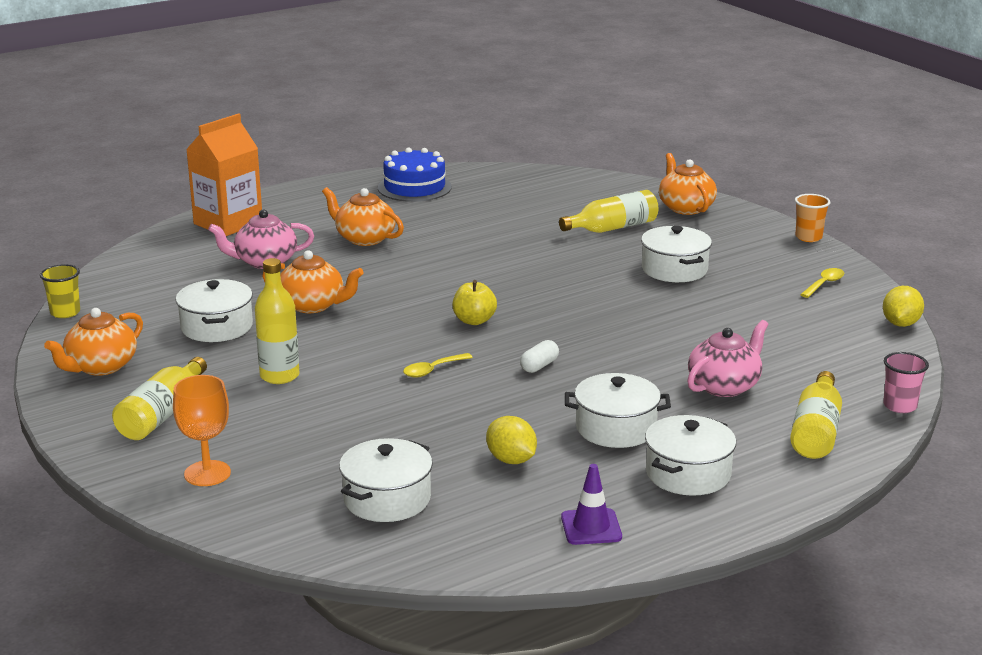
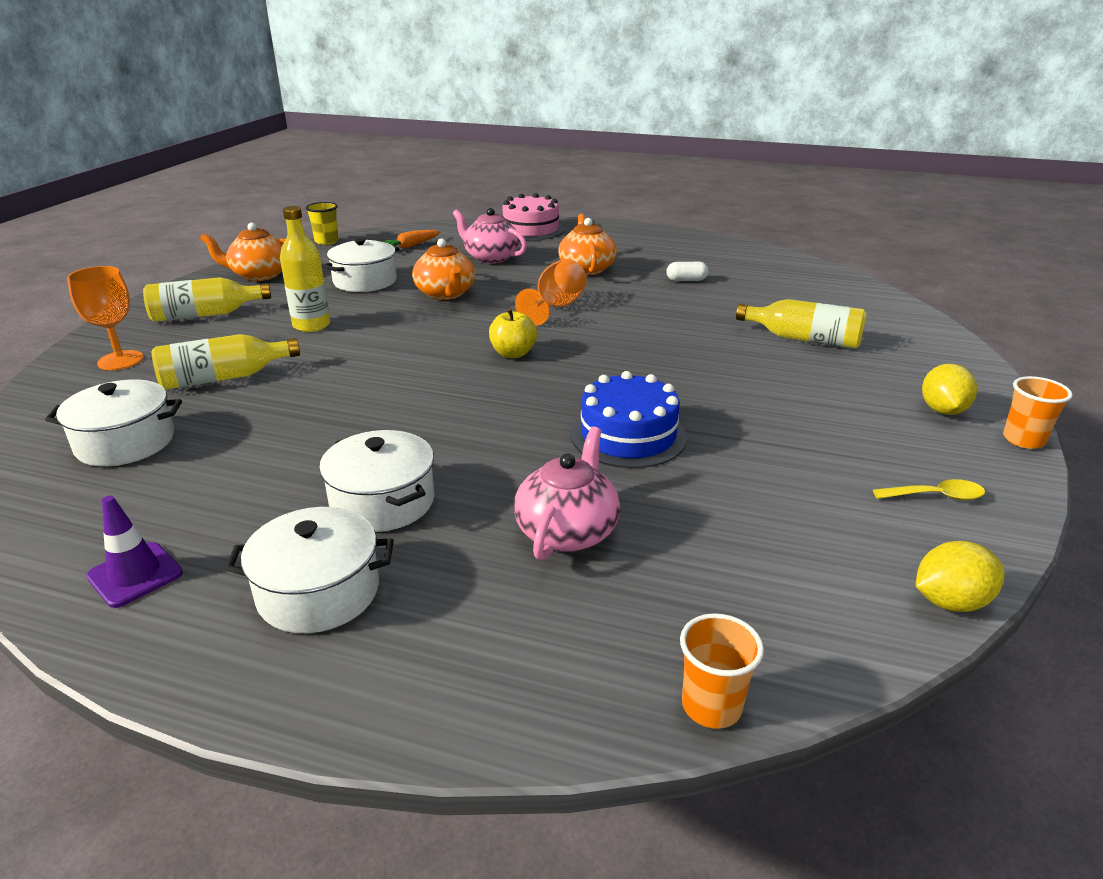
camera: 50 degrees right, 5 degrees up
orange carton [186,113,262,236] -> pink cake [502,193,565,241]
blue cake [378,147,452,202] -> blue cake moved to [571,371,687,468]
yellow spoon [403,353,473,378] -> none
yellow lemon [486,416,537,464] -> yellow lemon moved to [922,364,977,415]
white capsule [520,340,559,373] -> white capsule moved to [667,262,709,281]
white pot [641,226,712,282] -> none
orange teapot [659,153,717,215] -> none
pink teapot [687,320,768,397] -> pink teapot turned 75 degrees counterclockwise [514,426,620,561]
yellow bottle [790,371,842,459] -> yellow bottle moved to [151,334,300,389]
pink cup [883,352,929,413] -> orange cup [680,613,764,729]
none -> orange carrot [383,230,440,249]
none -> orange goblet [515,259,587,326]

